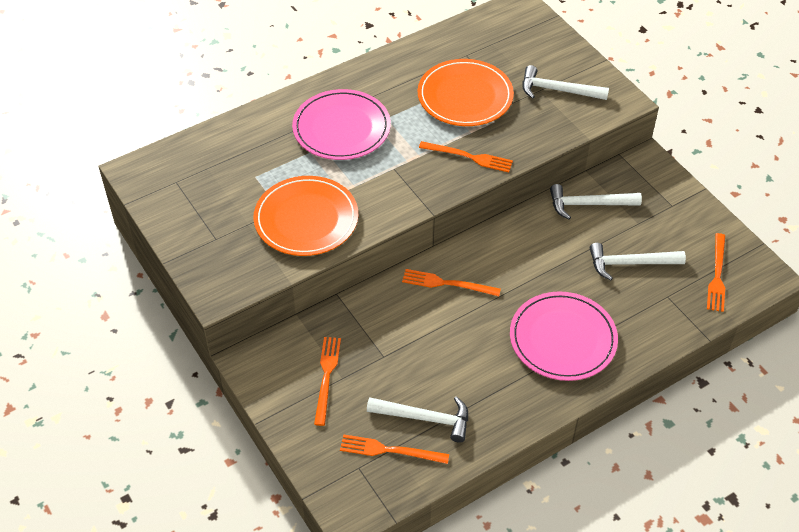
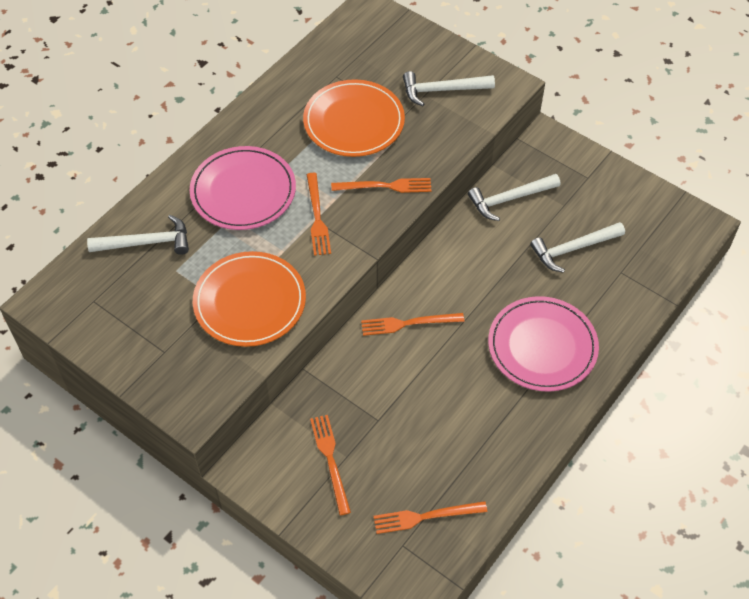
camera: 20 degrees left, 5 degrees up
white hammer [367,396,468,443] -> white hammer moved to [87,215,189,255]
orange fork [707,233,725,312] -> orange fork moved to [307,173,331,256]

